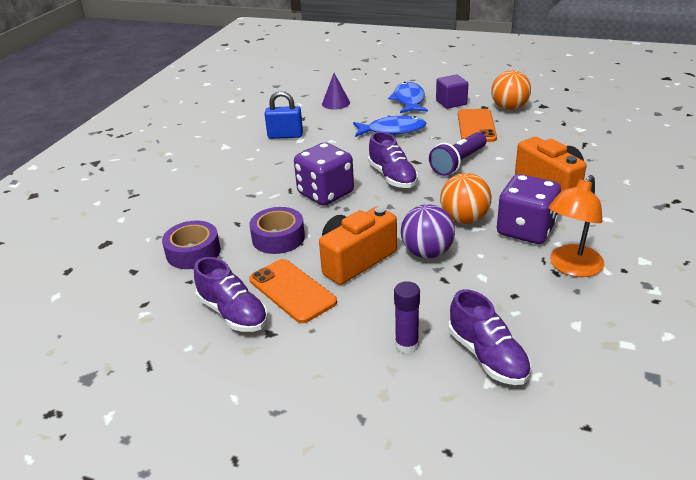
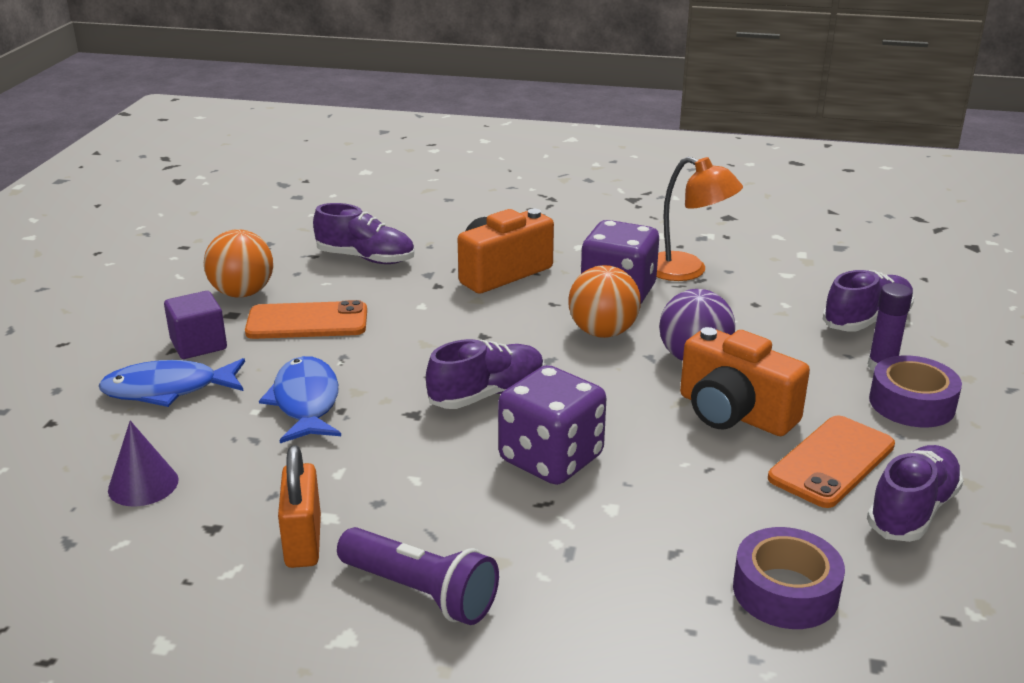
camera: 100 degrees left, 5 degrees down
purple tape [249,207,305,254] -> purple tape moved to [869,355,962,427]
blue padlock [265,91,303,139] -> orange padlock [278,445,321,568]
purple flashlight [429,132,487,176] -> purple flashlight moved to [337,527,499,625]
none -> purple shoe [313,203,414,264]

